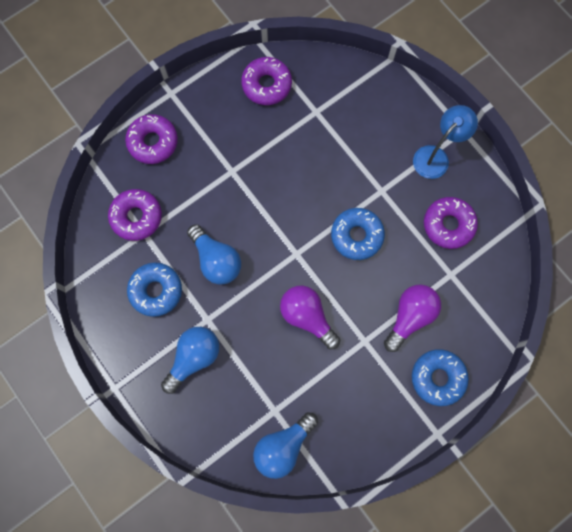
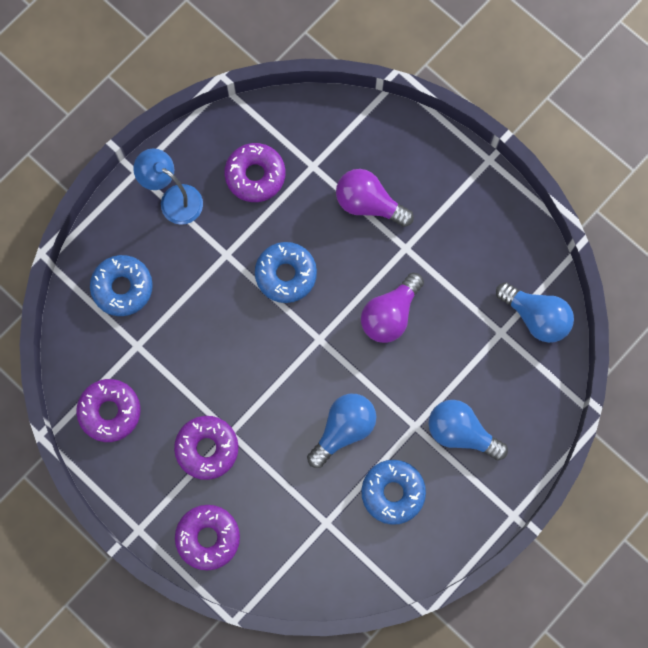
camera: 100 degrees left, 0 degrees up
purple donut [108,189,162,241] -> purple donut moved to [174,416,239,480]
blue donut [412,349,469,406] -> blue donut moved to [90,255,153,316]

